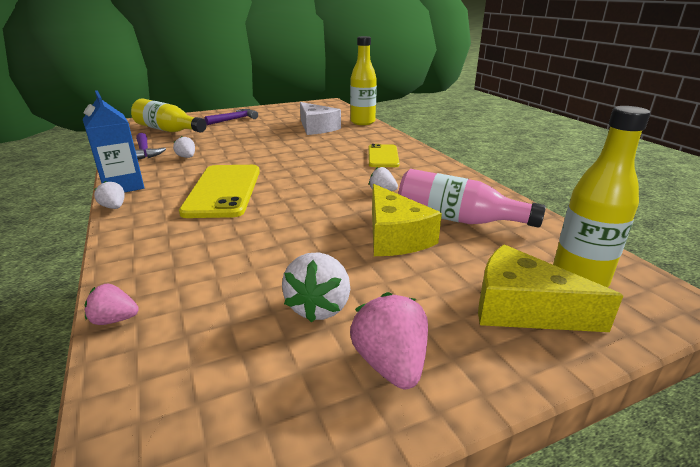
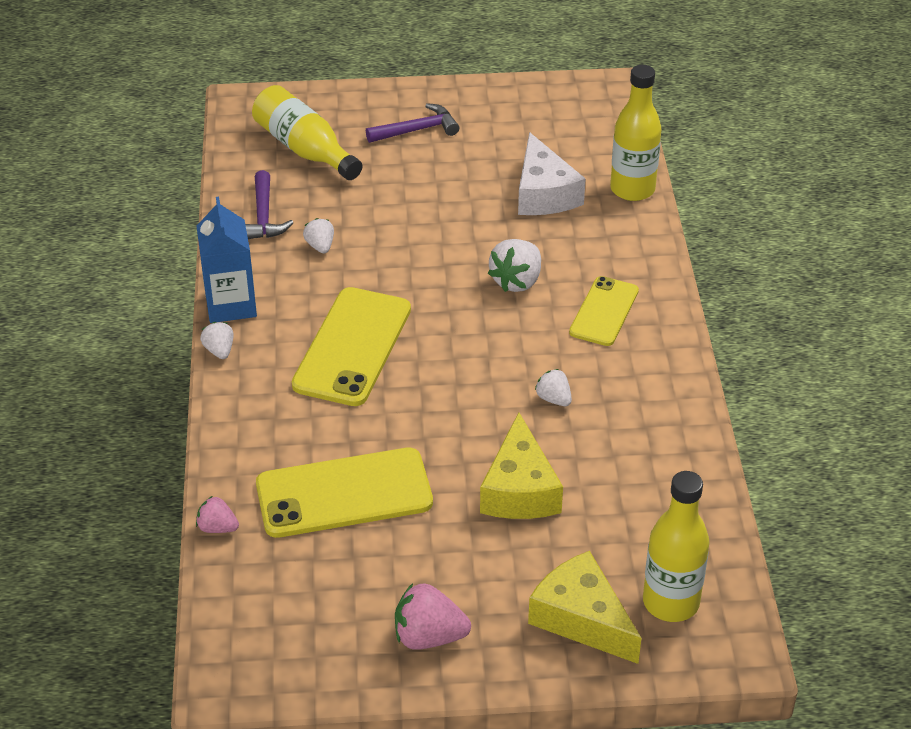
camera: 20 degrees right, 15 degrees up
white strawberry [282,252,350,323] -> white strawberry moved to [488,239,541,292]
pink strawberry [350,292,428,389] -> pink strawberry turned 90 degrees counterclockwise [395,583,471,650]
pink bottle [398,169,546,228] -> none
none -> yellow phone [256,448,433,538]

